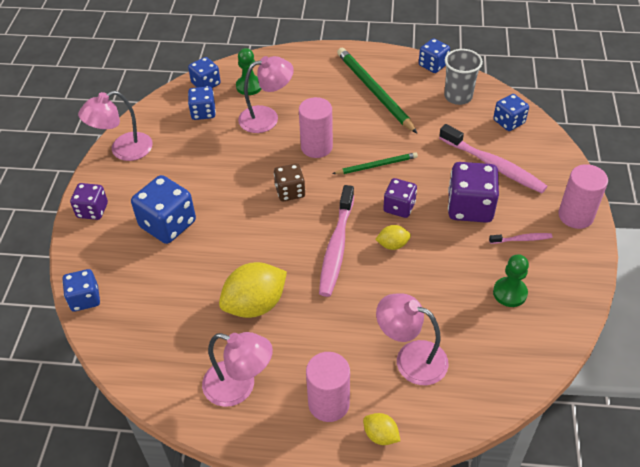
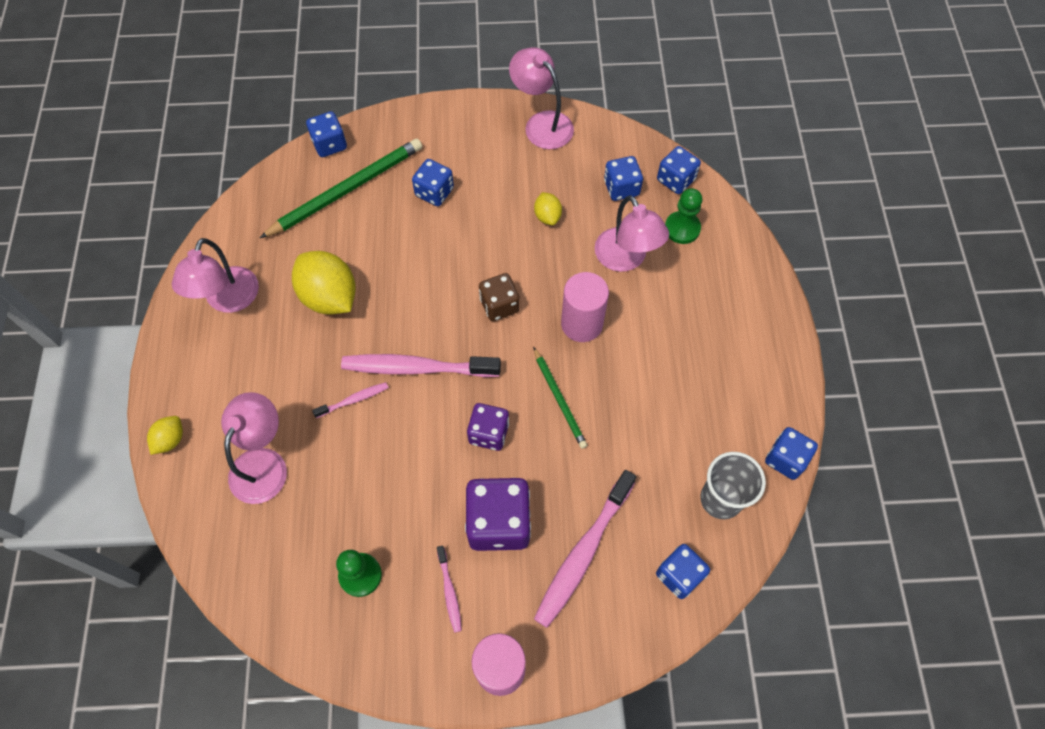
camera: 80 degrees right, 15 degrees up
purple dice [70,183,108,220] -> none
blue dice [131,175,196,244] -> blue dice [412,159,454,206], size x0.61
pink cylinder [306,352,350,422] -> none
green pencil [337,48,417,133] -> green pencil moved to [260,139,422,238]
yellow lemon [375,225,411,250] -> yellow lemon moved to [534,192,562,225]
none -> pink toothbrush [312,382,389,418]

